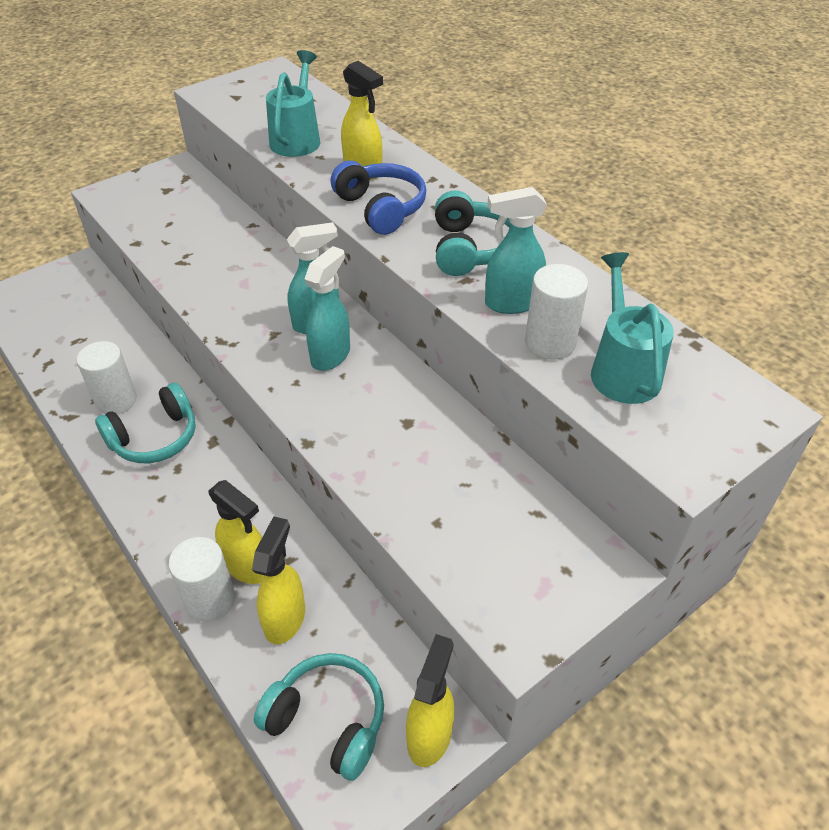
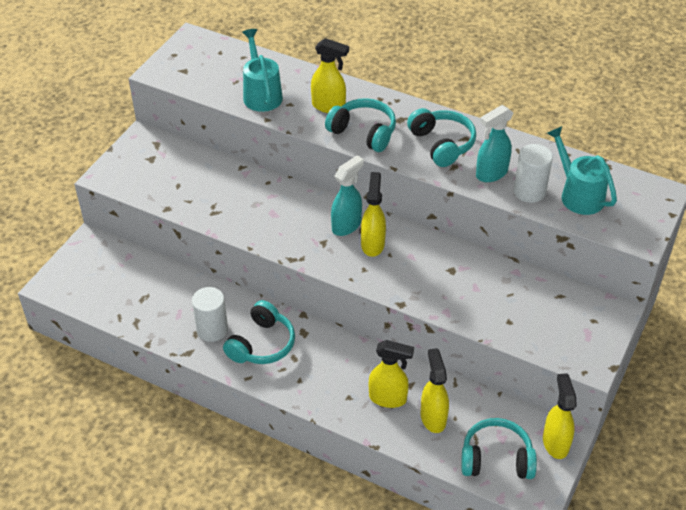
camera: 25 degrees left, 0 degrees up
white cylinder [168,537,235,622] -> none
turquoise spray bottle [304,246,350,371] -> yellow spray bottle [361,172,386,257]
blue headphones [331,160,426,235] -> turquoise headphones [325,98,396,152]

